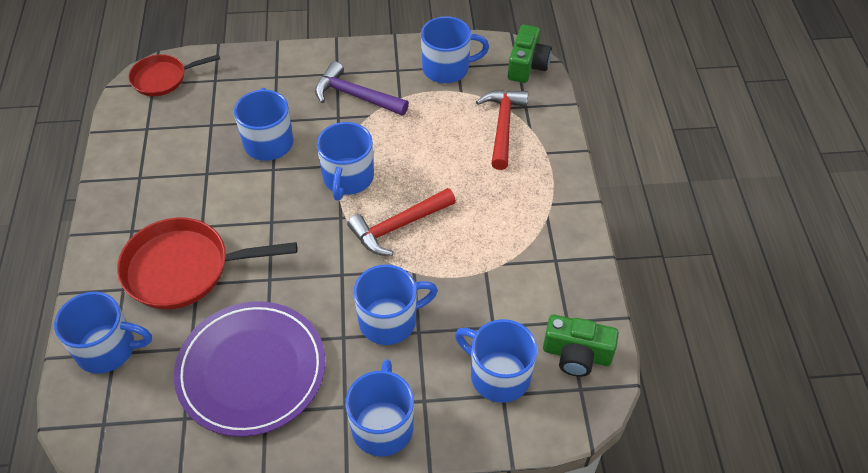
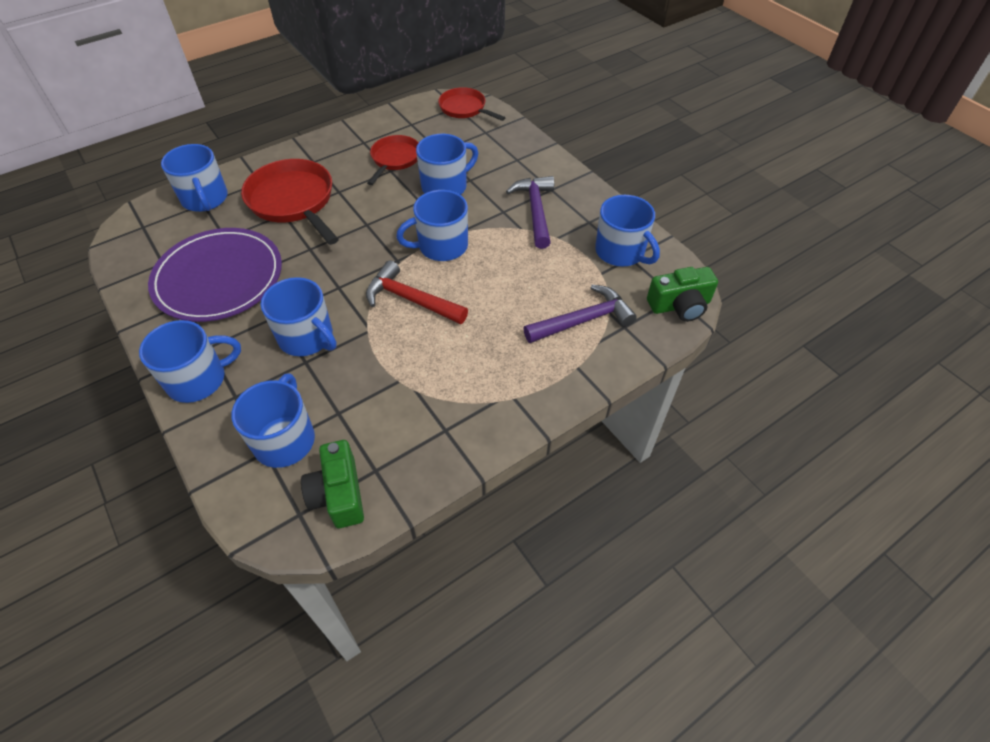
camera: 60 degrees right, 0 degrees up
red hammer [476,90,528,170] -> purple hammer [523,285,637,343]
none -> red pan [367,135,419,185]

